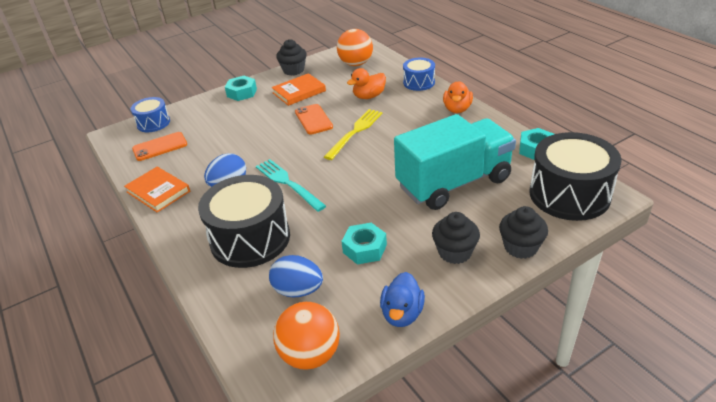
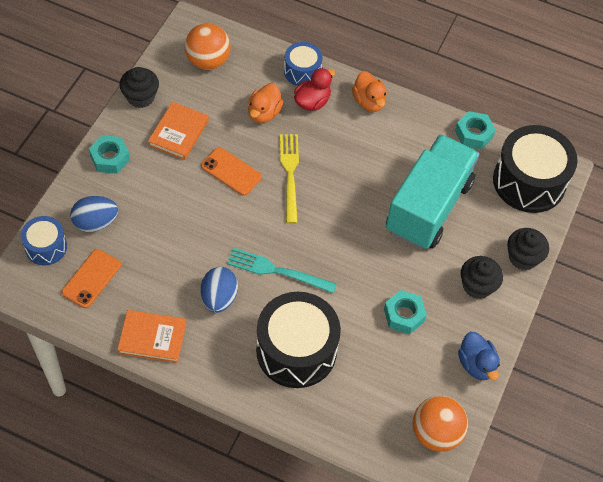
camera: 40 degrees left, 20 degrees up
blue egg [269,255,323,298] -> blue egg moved to [70,196,118,232]
none -> red duck [294,68,335,111]

